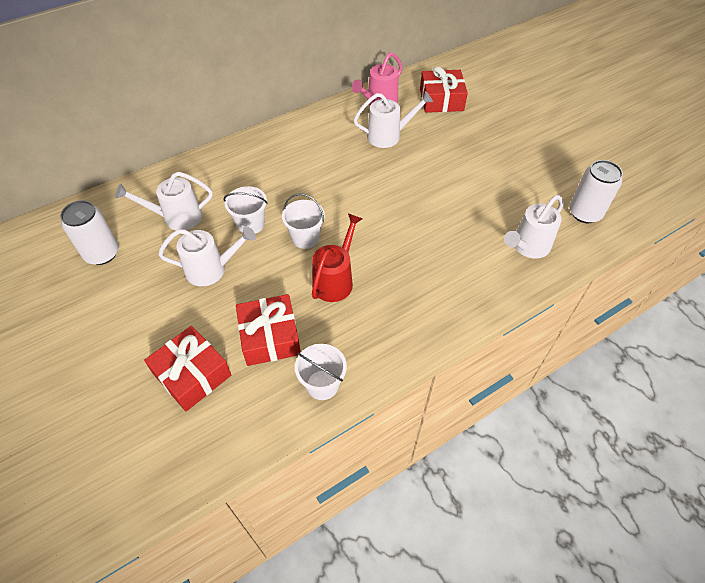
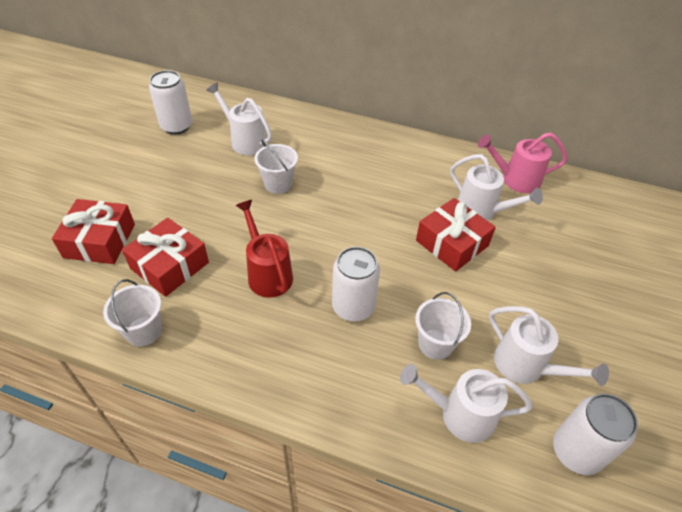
camera: 50 degrees right, 5 degrees down
white watering can [158,226,256,286] -> white watering can moved to [489,306,609,386]
white bucket [282,193,325,249] -> white bucket moved to [415,292,471,360]
red watering can [312,213,363,302] -> red watering can turned 105 degrees counterclockwise [235,200,293,298]
red gift [420,66,468,113] -> red gift moved to [416,198,496,272]
none -> white can [332,247,380,321]

